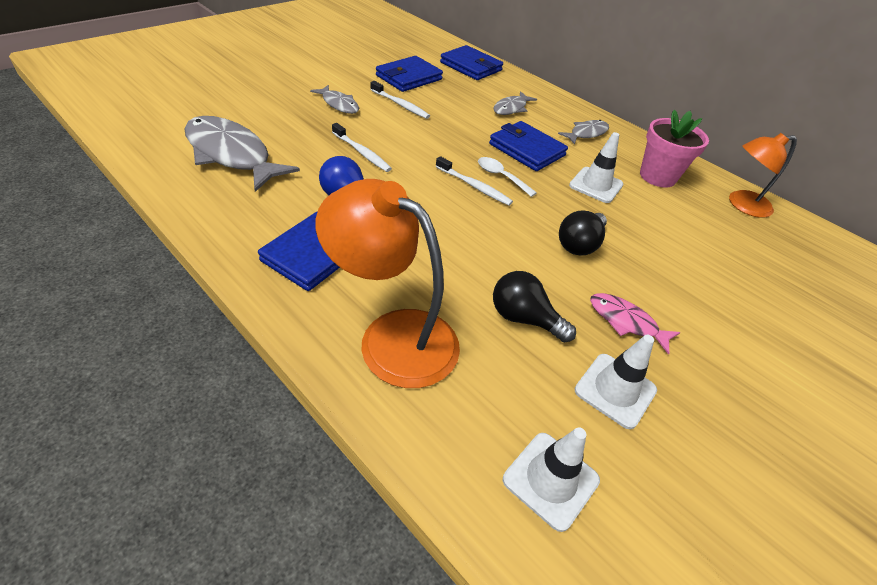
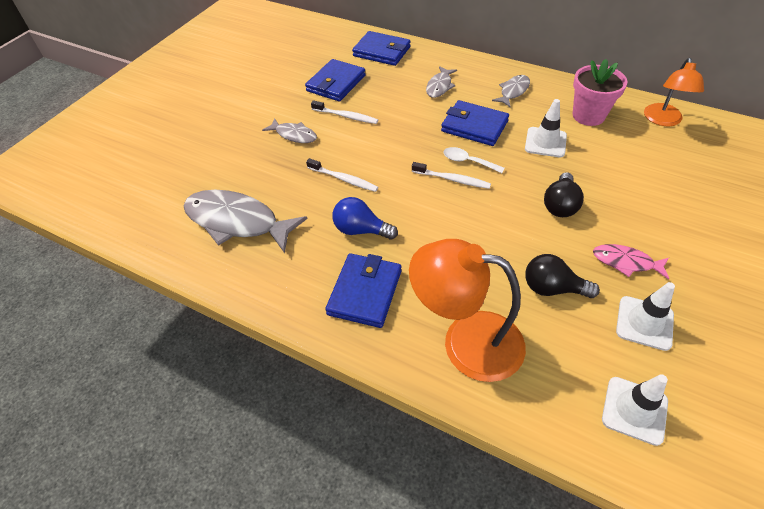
camera: 10 degrees left, 5 degrees up
orange lamp [729,133,797,218] -> orange lamp turned 45 degrees counterclockwise [644,58,704,126]

